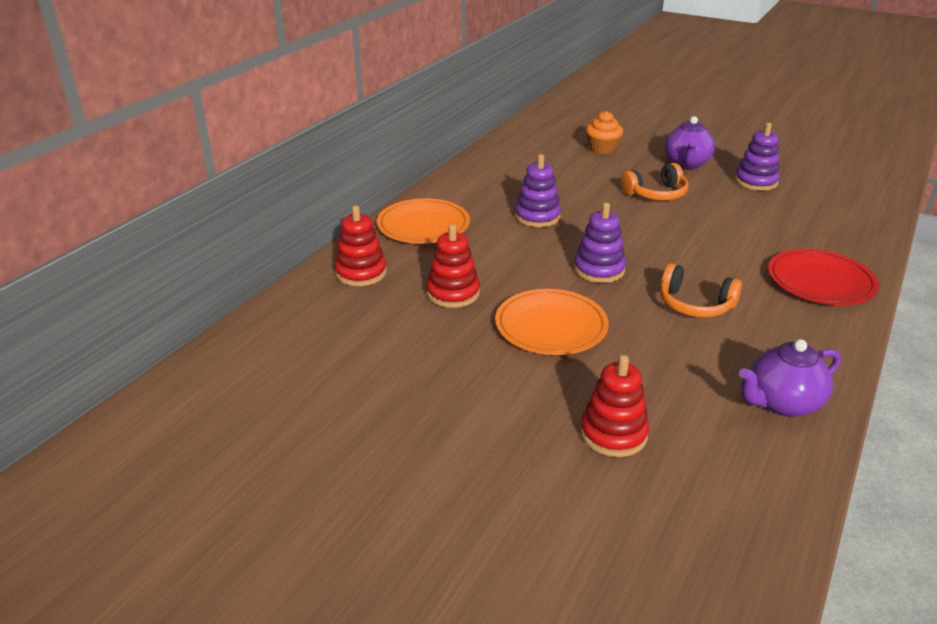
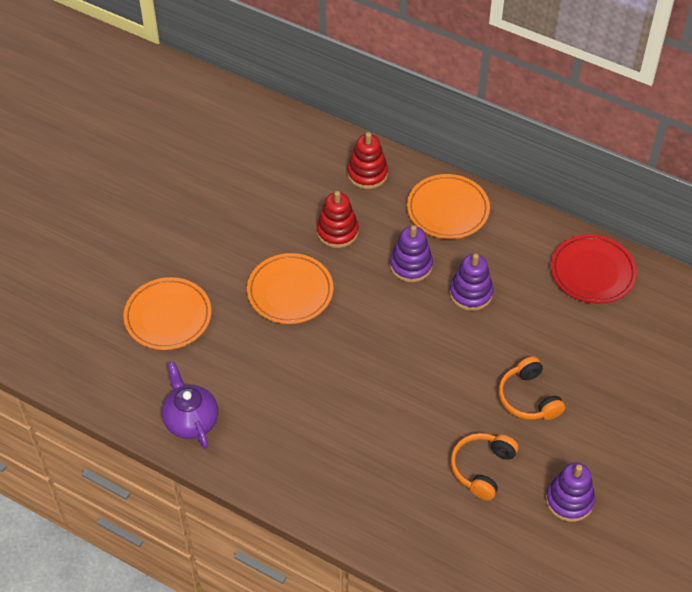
camera: 90 degrees right, 20 degrees up
purple stacking toy [574,202,626,283] -> purple stacking toy moved to [390,225,433,282]
red stacking toy [580,355,649,457] -> orange plate [123,277,211,350]
orange cupcake [586,111,623,154] -> none
orange headphones [660,263,742,318] -> orange headphones moved to [451,433,518,501]
purple teapot [664,116,715,169] -> none
red plate [768,249,879,305] -> red plate moved to [551,234,637,304]

